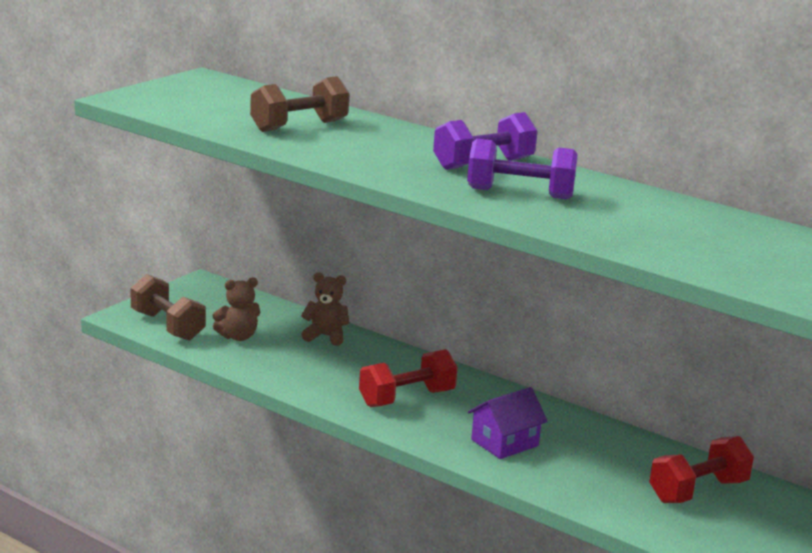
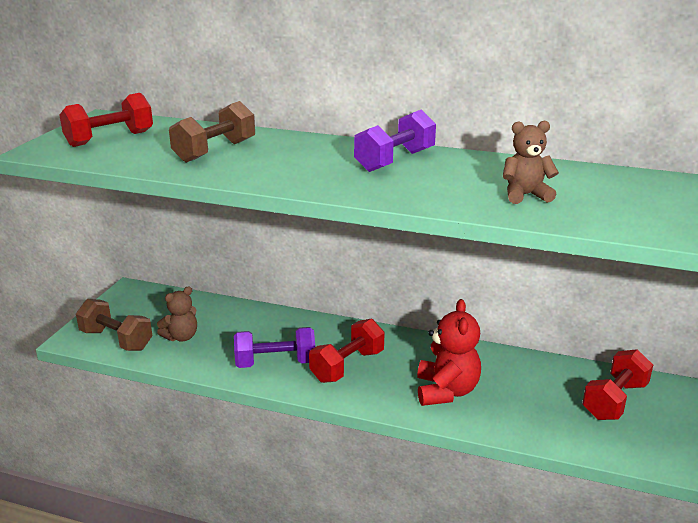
camera: 15 degrees left, 5 degrees up
brown teddy bear [301,272,349,346] -> brown teddy bear moved to [503,121,559,204]
purple dumbbell [467,139,578,199] -> purple dumbbell moved to [234,327,315,368]
purple house [468,387,548,459] -> red teddy bear [417,299,481,406]
none -> red dumbbell [60,93,153,147]

